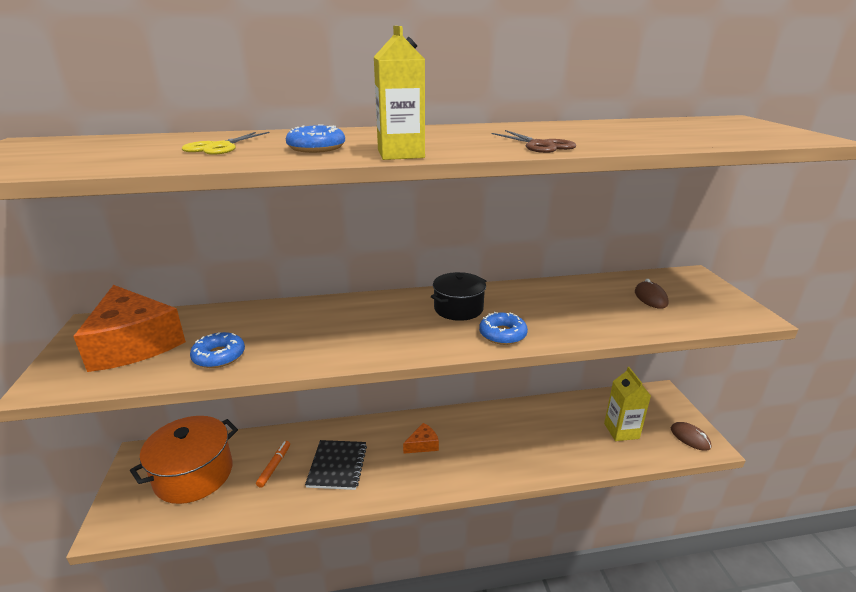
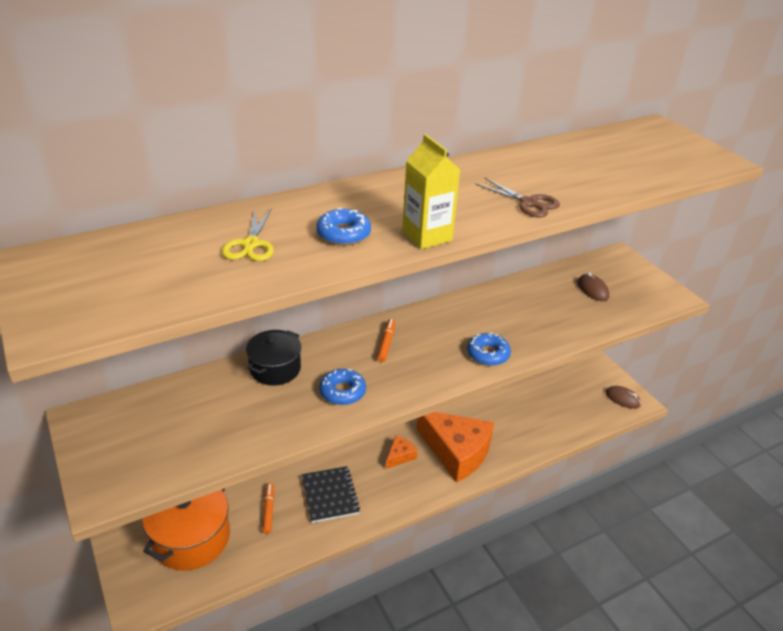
camera: 20 degrees left, 10 degrees up
orange cheese [73,285,186,372] -> orange cheese moved to [417,412,494,483]
blue donut [190,332,245,368] -> blue donut moved to [319,369,366,405]
black pot [431,272,486,321] -> black pot moved to [246,330,301,386]
yellow carton [604,367,651,441] -> none
none -> orange marker [377,319,395,362]

